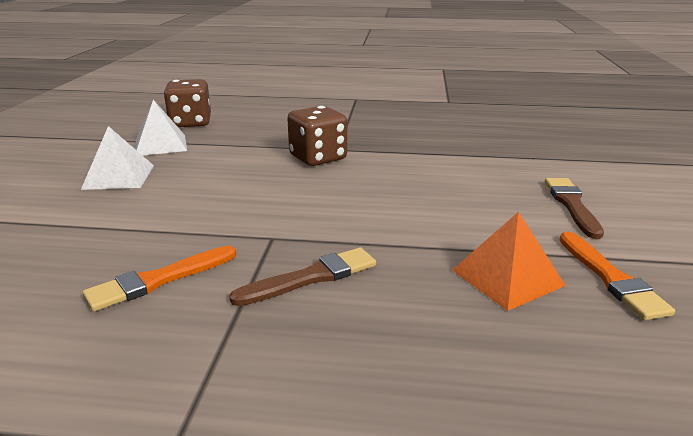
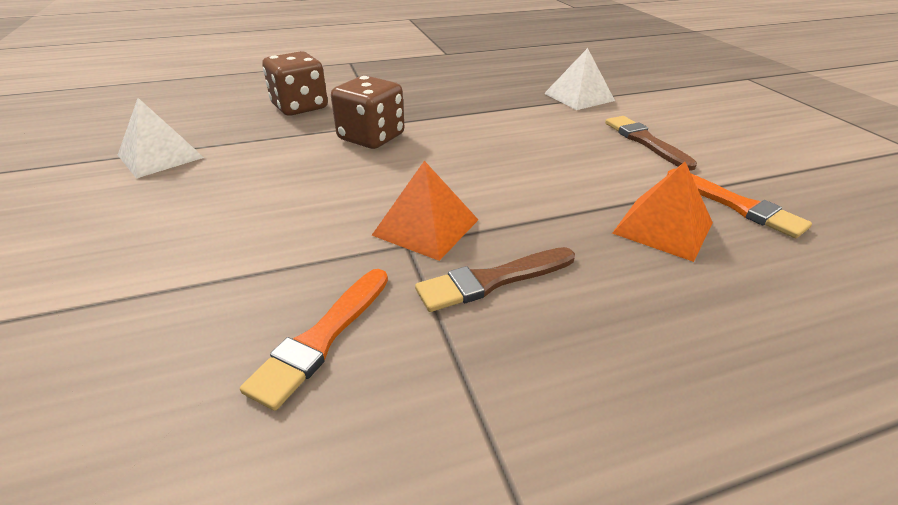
camera: 25 degrees left, 10 degrees up
white pyramid [81,126,154,190] -> white pyramid moved to [544,48,615,110]
brown dice [164,79,211,127] -> brown dice moved to [262,51,328,116]
brown brush [229,247,376,306] -> brown brush turned 150 degrees counterclockwise [415,247,575,312]
none -> orange pyramid [372,161,478,261]

